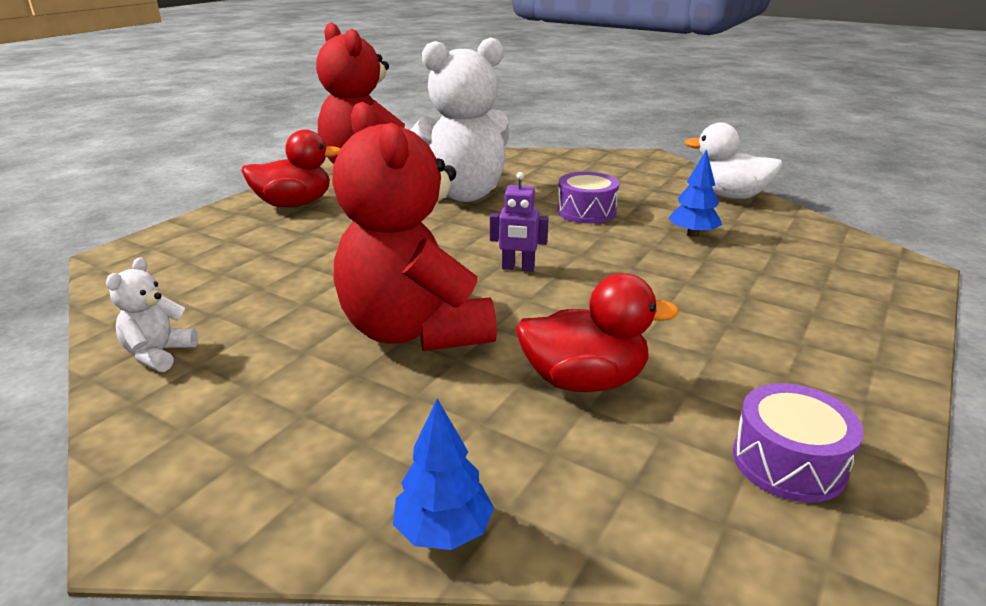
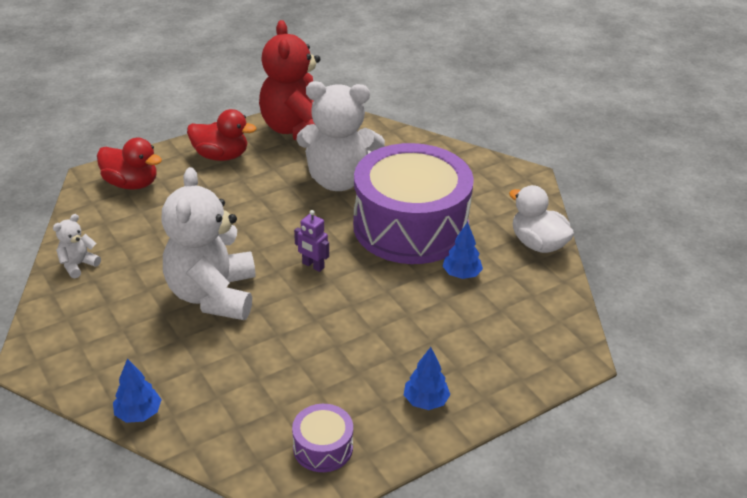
camera: 25 degrees right, 10 degrees up
red teddy bear [332,102,497,351] -> white teddy bear [162,167,255,320]
red duck [516,273,679,392] -> red duck moved to [97,138,162,190]
purple drum [557,172,619,223] -> purple drum [353,143,474,264], size x2.48
none -> blue tree [404,347,450,410]

